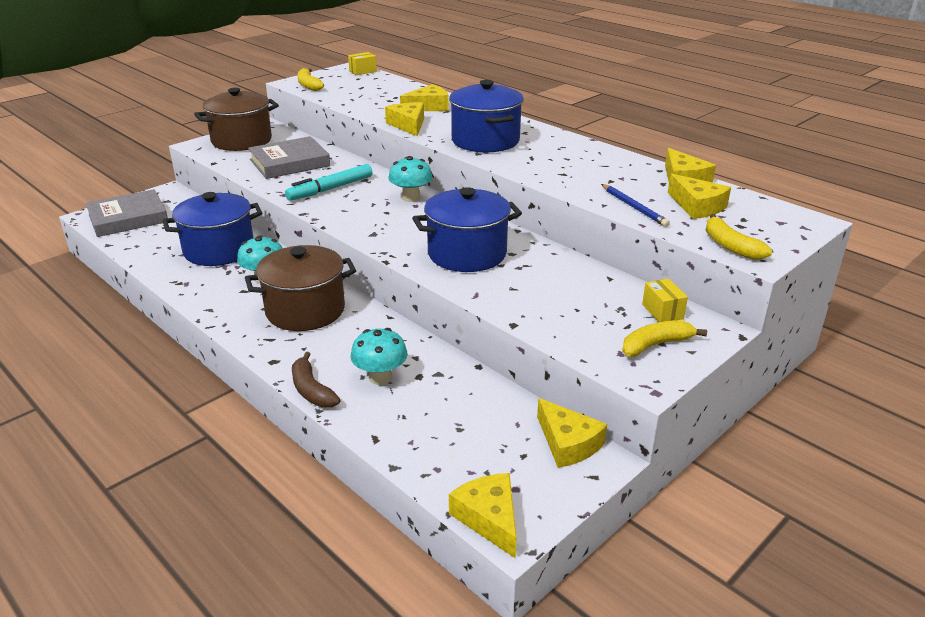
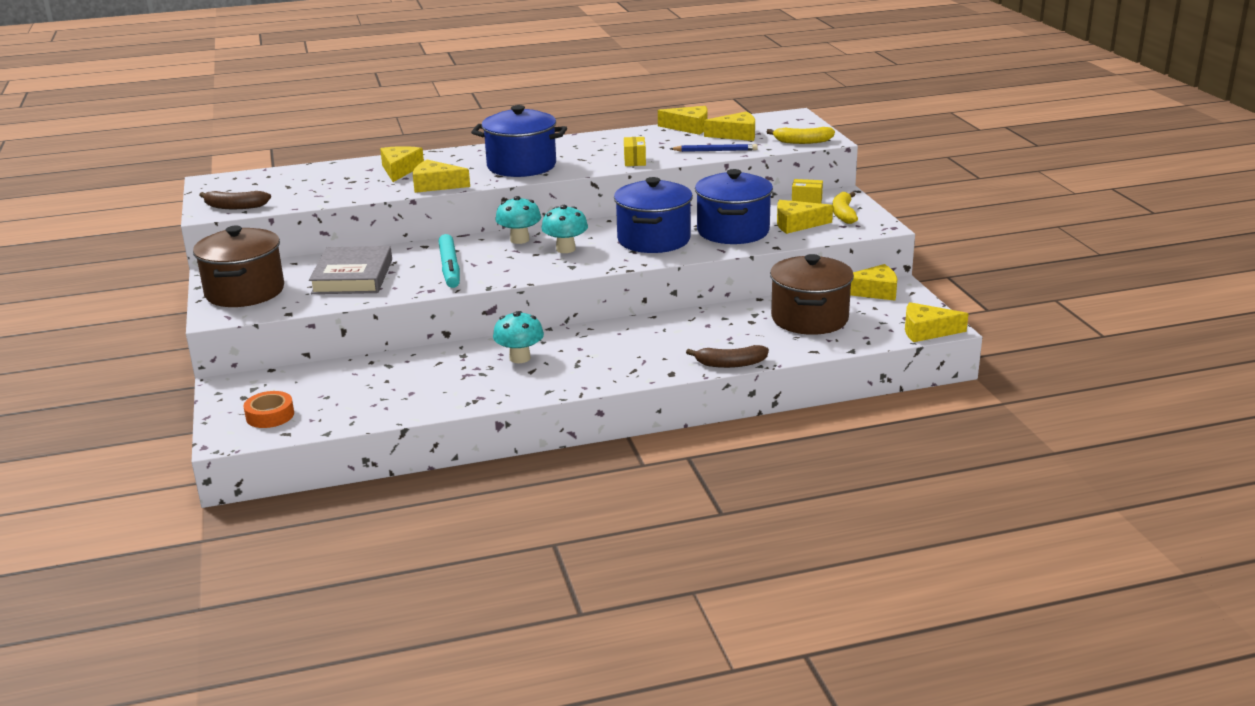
camera: 60 degrees left, 5 degrees down
grey book [86,189,168,237] -> orange tape [243,391,294,428]
blue pot [163,192,263,266] -> blue pot moved to [695,169,773,244]
brown pot [245,245,356,331] -> brown pot moved to [770,254,854,335]
yellow banana [298,68,324,91] -> brown banana [199,191,271,209]
yellow box [348,52,377,75] -> yellow box moved to [624,137,646,166]
turquoise mushroom [351,328,408,385] -> turquoise mushroom moved to [541,205,588,253]
none -> yellow cheese [777,200,833,234]

